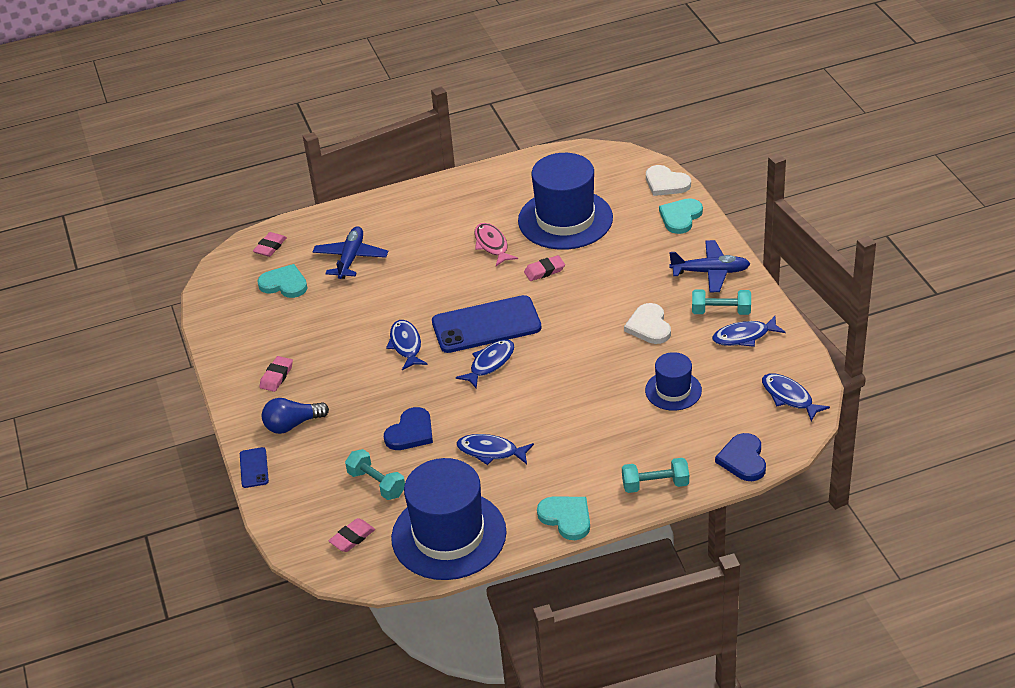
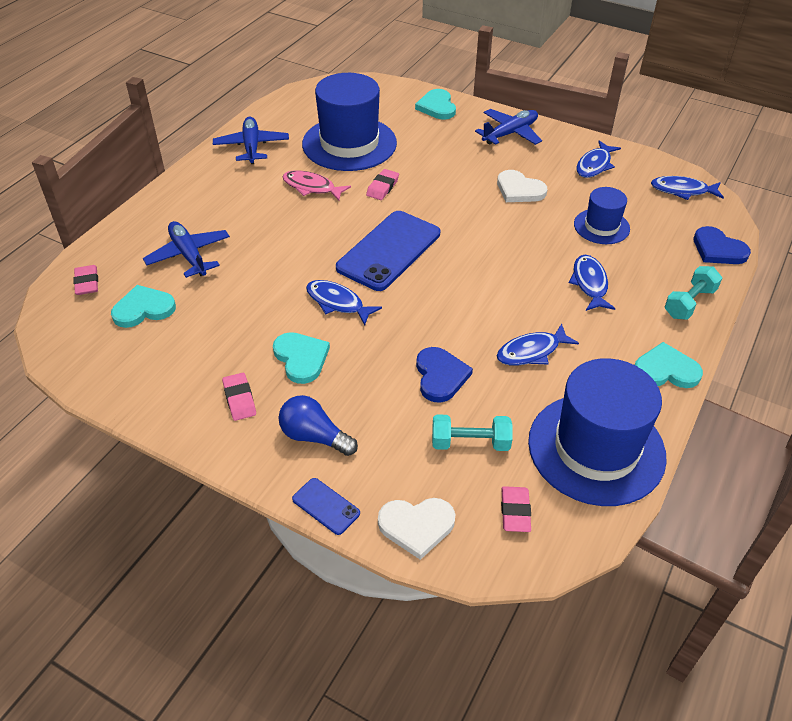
camera: 45 degrees left, 5 degrees up
blue light bulb [262,398,329,434] -> blue light bulb turned 90 degrees clockwise [279,395,358,456]
blue fish [456,339,514,388] -> blue fish moved to [569,255,615,311]
white heart [646,165,691,196] -> white heart moved to [378,498,455,560]
turquoise dumbbell [692,289,751,315] -> none
none -> blue plane [213,116,289,164]
none -> turquoise heart [273,332,330,384]

